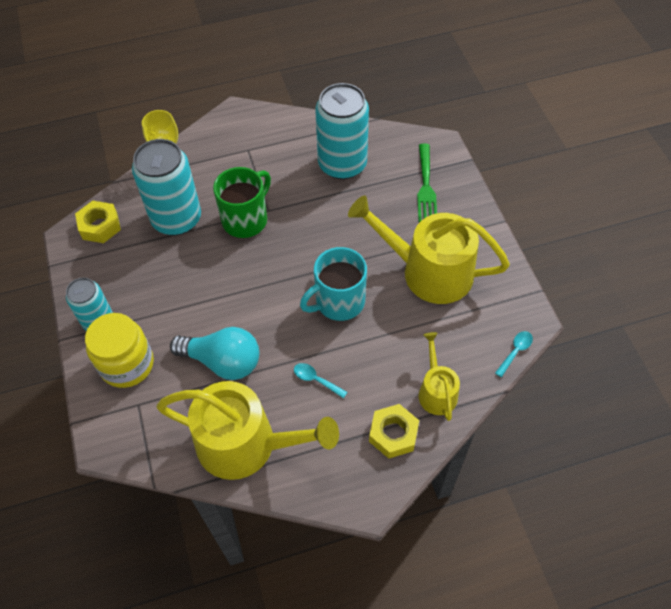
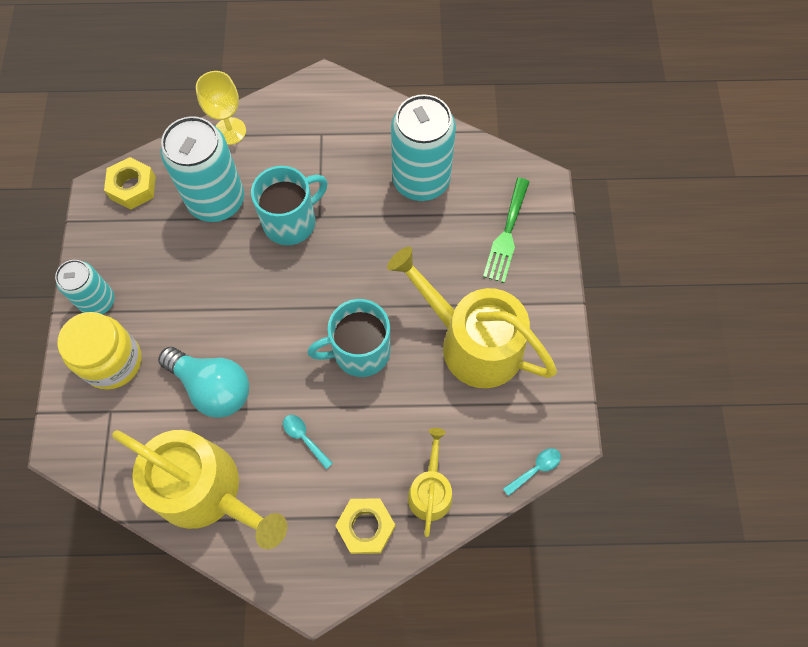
camera: 15 degrees right, 10 degrees up
green mug [213,167,271,238] -> turquoise mug [251,166,327,245]

